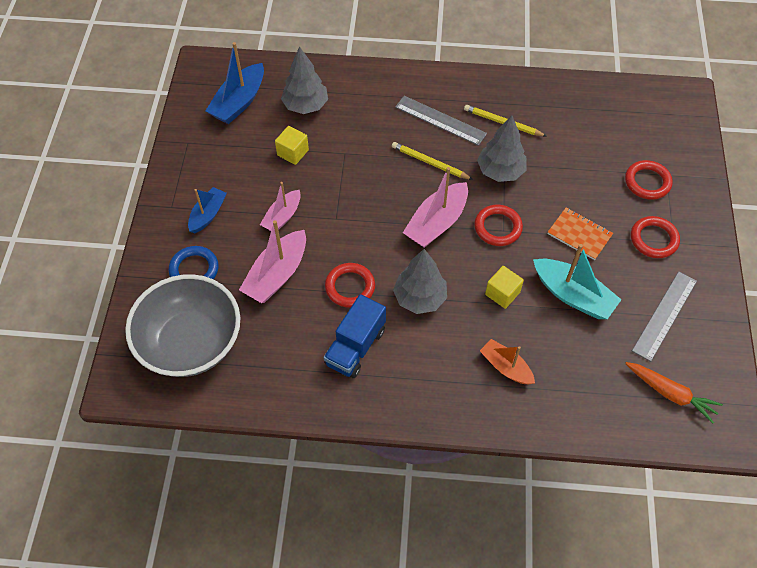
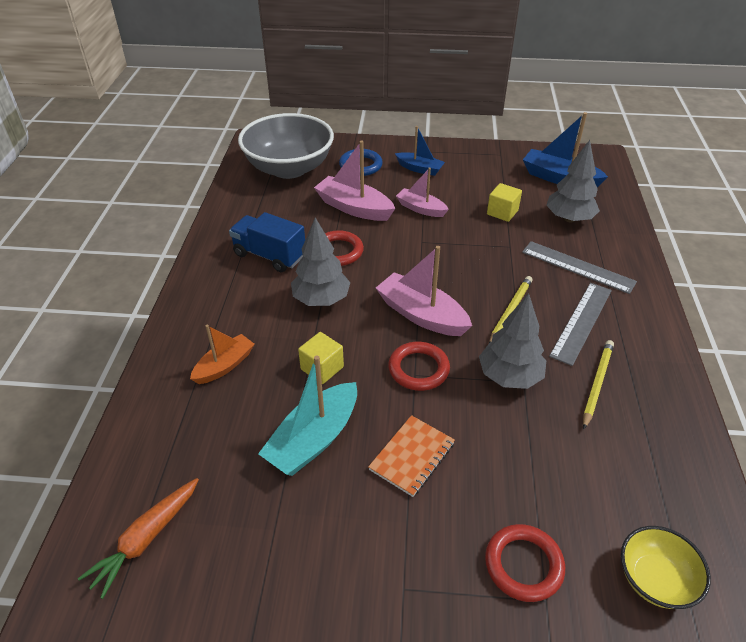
camera: 90 degrees right, 15 degrees down
red ring [631,216,680,258] -> none
grey ruler [632,271,697,362] -> grey ruler moved to [522,241,637,294]
none -> yellow bowl [621,526,711,609]

